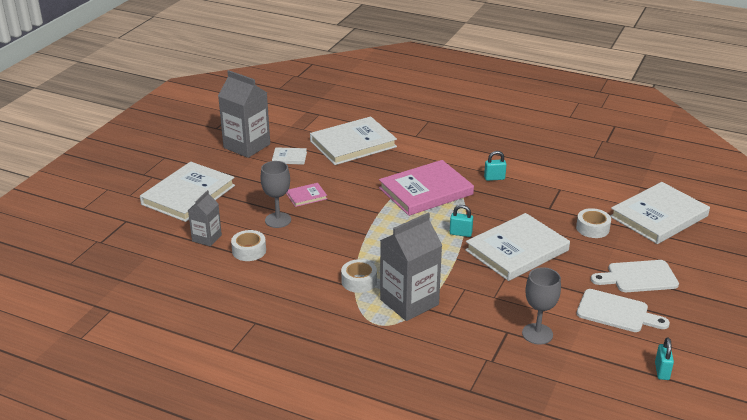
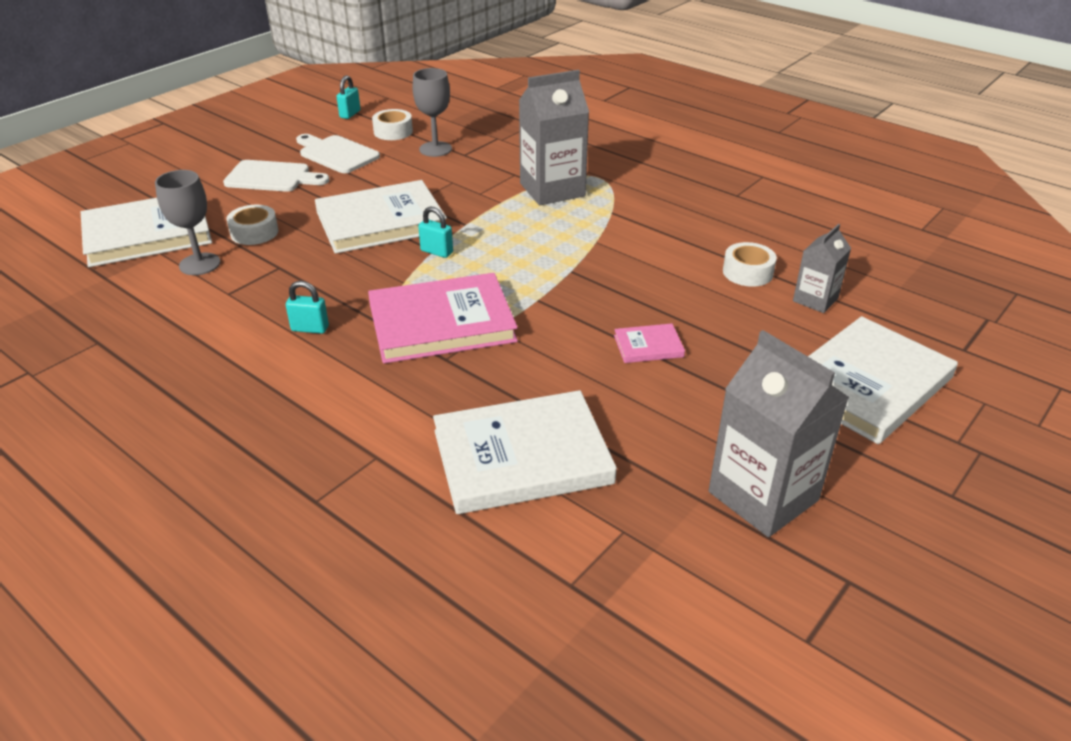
camera: 165 degrees left, 5 degrees up
grey goblet [261,161,291,228] -> grey goblet moved to [155,170,221,275]
white book [272,147,307,165] -> none
white tape [341,259,377,293] -> white tape moved to [372,109,413,140]

